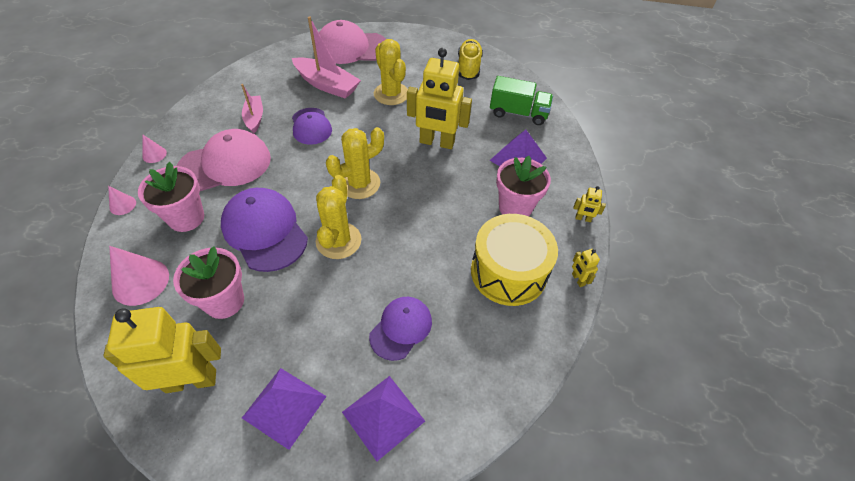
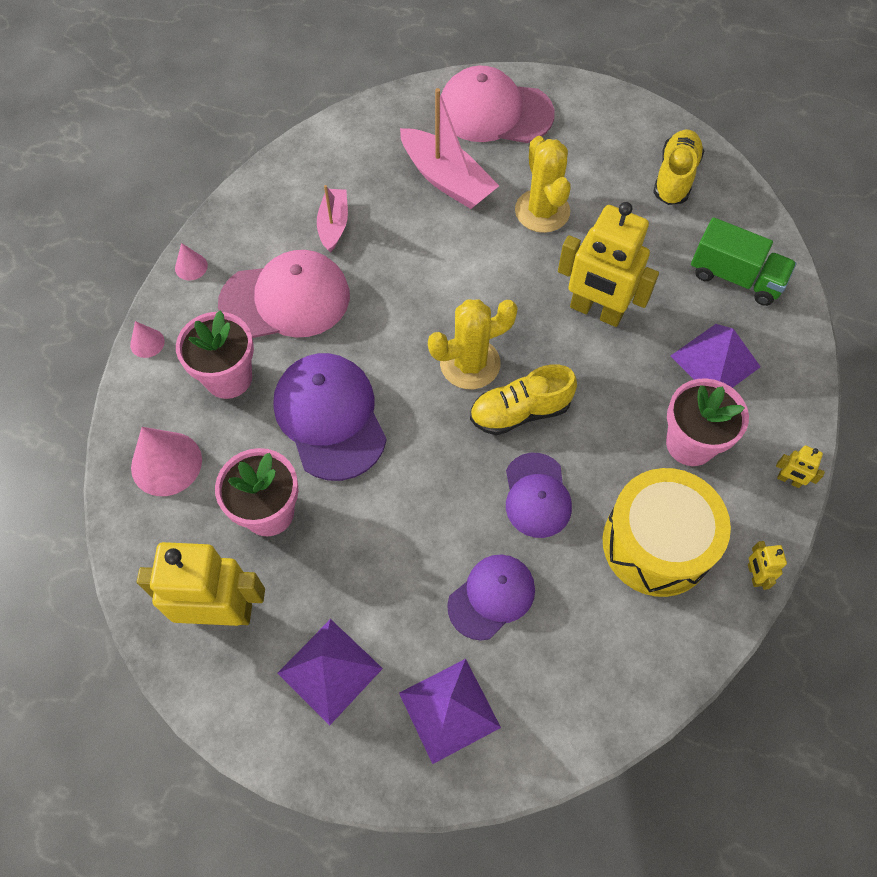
camera: 15 degrees right, 10 degrees up
purple cap [292,108,332,145] -> purple cap moved to [506,453,572,538]
yellow cactus [316,175,361,259] -> none
none -> yellow shoe [470,364,577,435]

